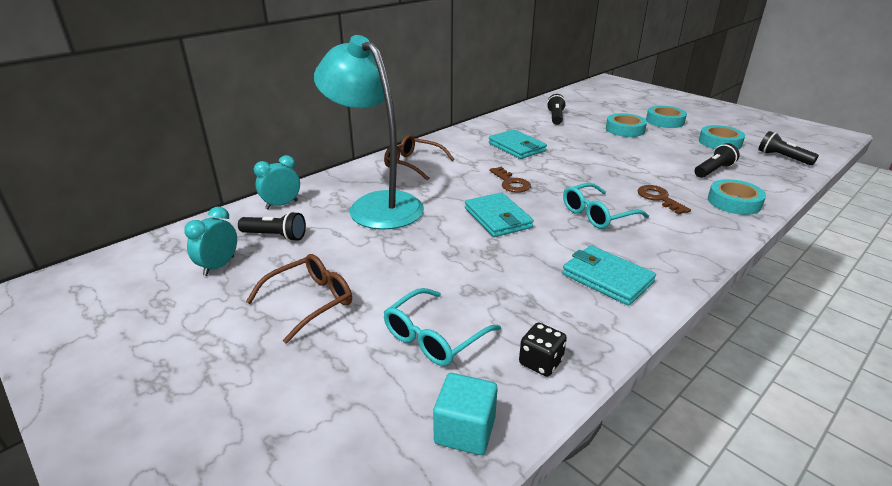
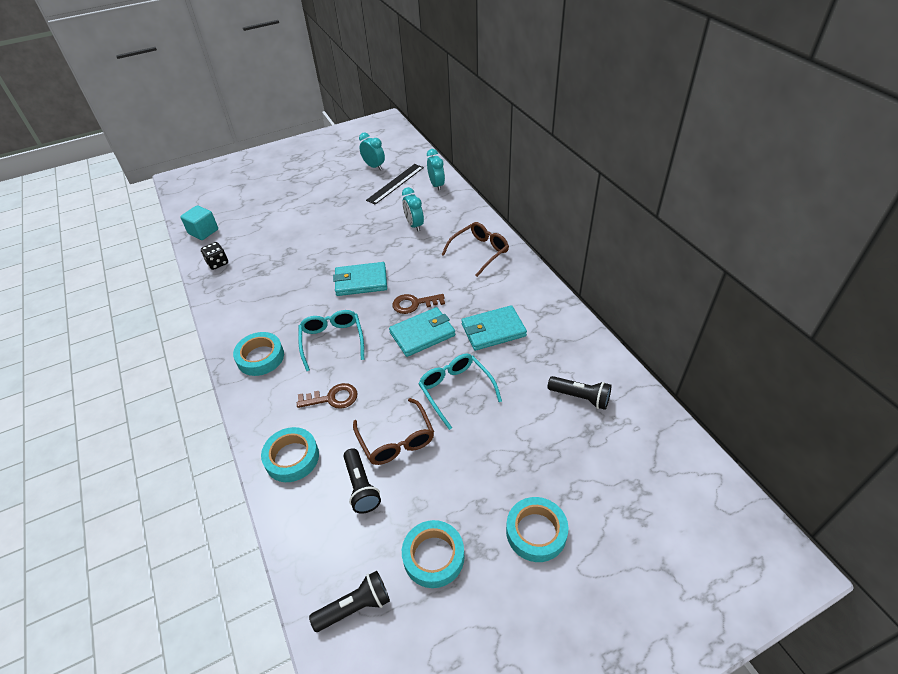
camera: 110 degrees right, 15 degrees up
black flashlight [238,211,306,241] -> black ruler [366,164,424,205]
brown glasses [246,254,352,344] -> brown glasses moved to [353,398,434,465]
turquoise lamp [314,35,424,230] -> turquoise clock [402,187,424,232]
turquoise glasses [384,288,501,366] -> turquoise glasses moved to [418,353,502,430]
turquoise wallet [562,245,656,306] -> turquoise wallet moved to [389,307,455,357]
turquoise tape [606,113,647,137] -> turquoise tape moved to [233,332,284,376]

